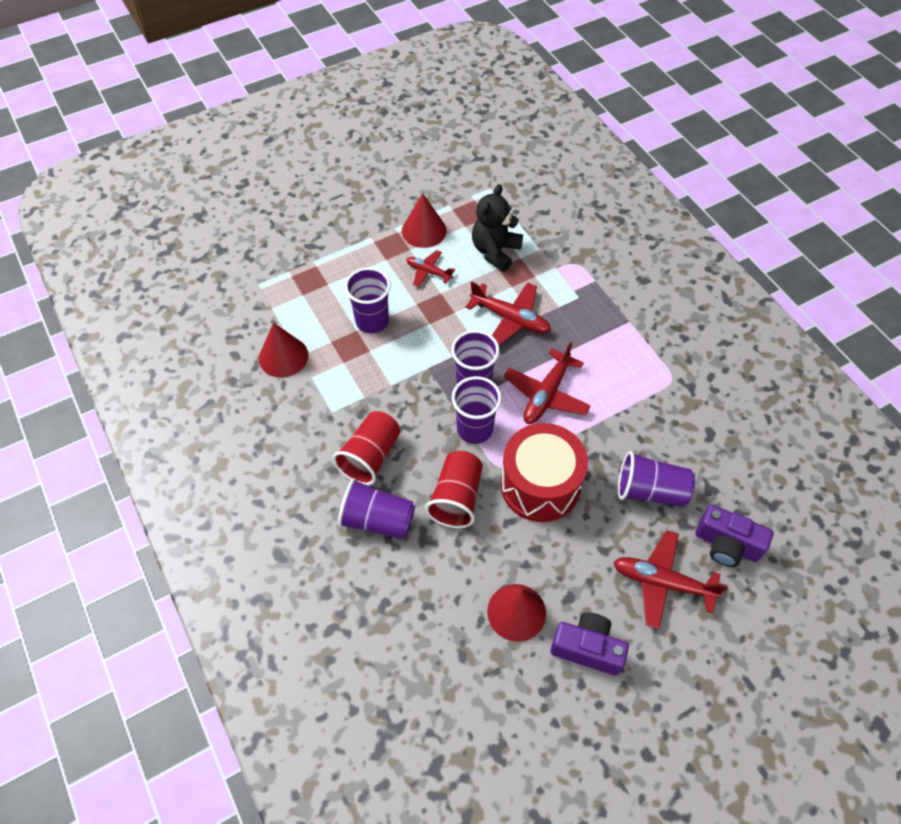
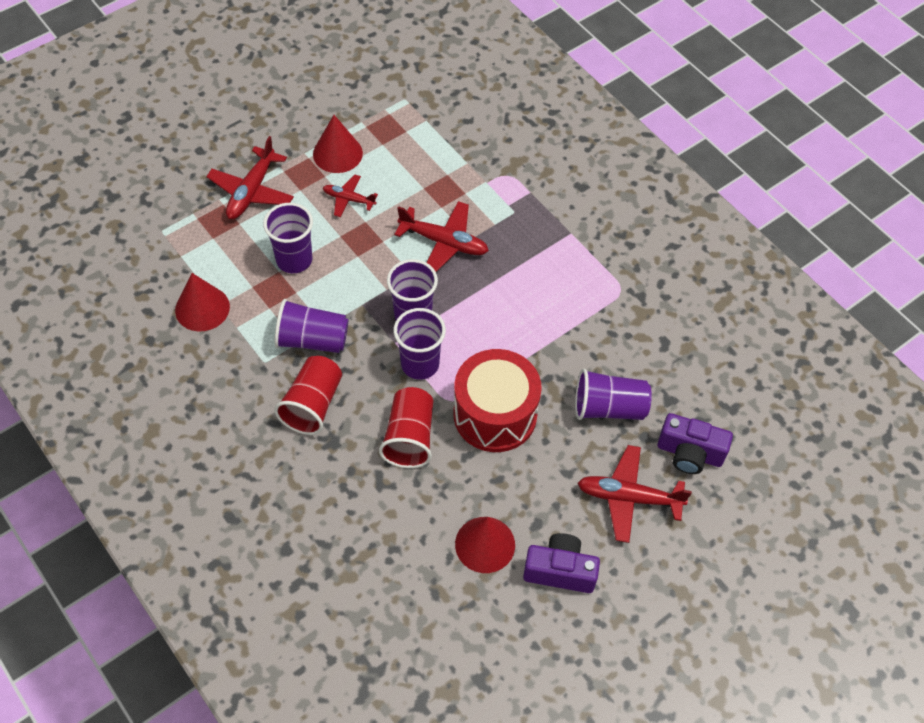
camera: 10 degrees left, 0 degrees up
purple cup [338,478,415,539] -> purple cup moved to [275,299,348,353]
black teddy bear [472,184,523,272] -> none
red plane [504,341,591,424] -> red plane moved to [206,136,294,219]

